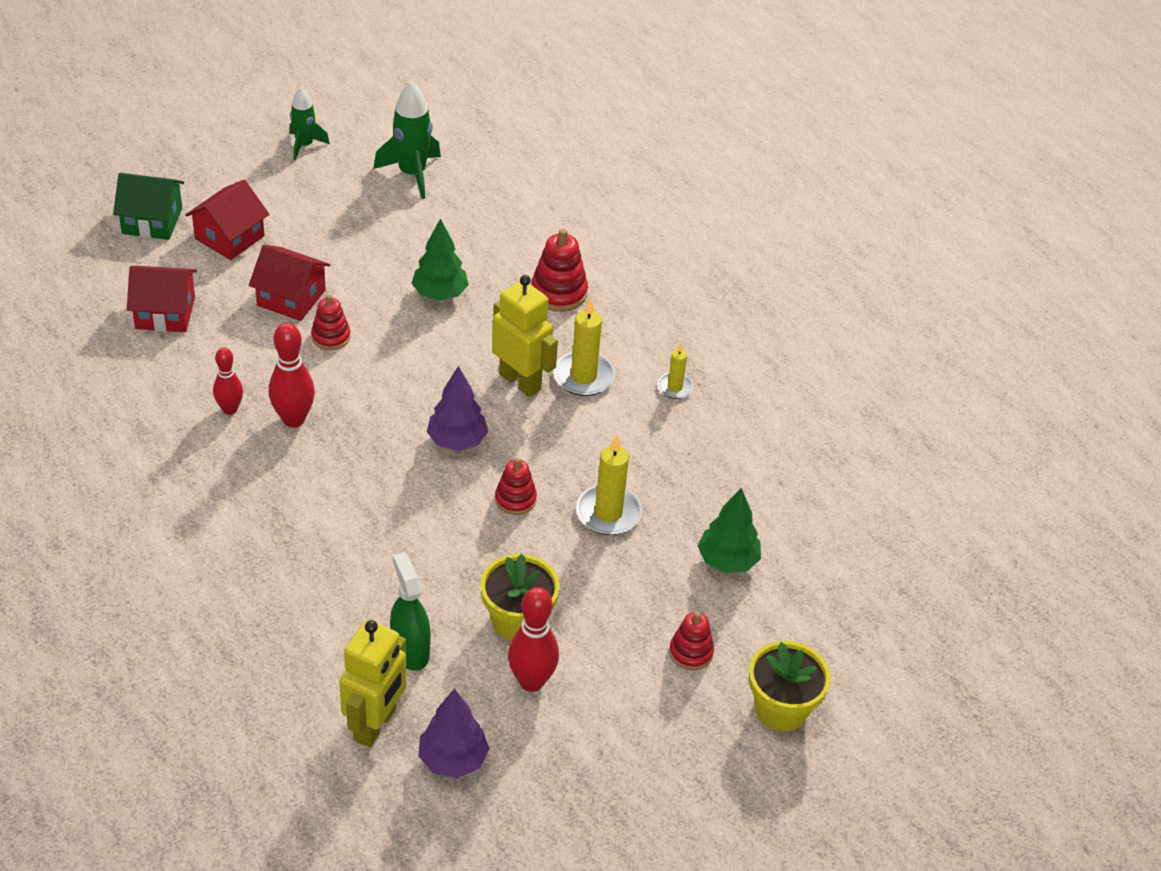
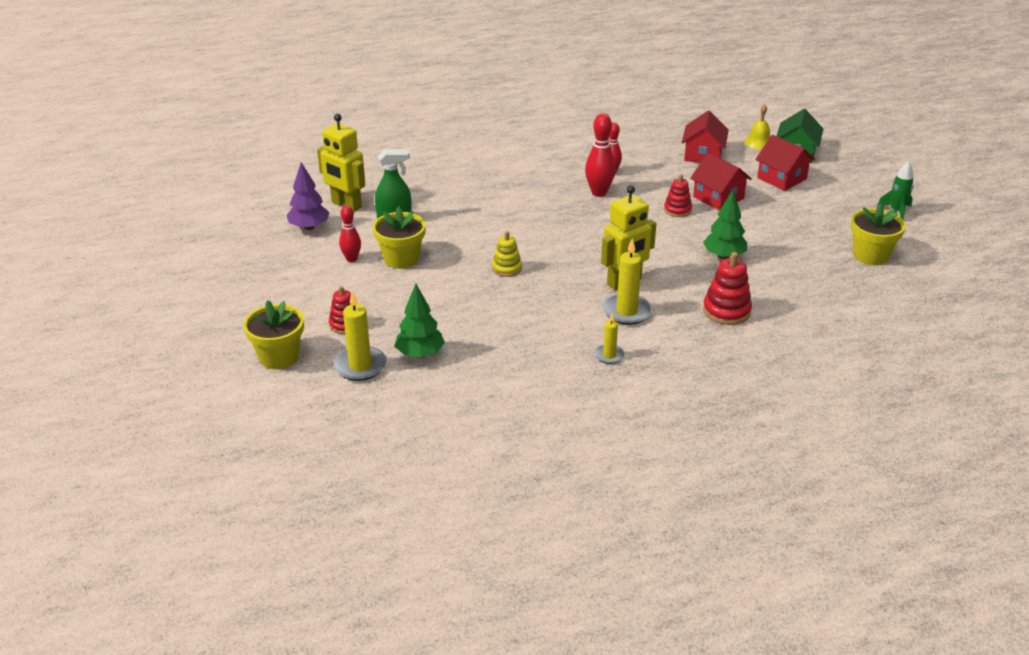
camera: 105 degrees right, 10 degrees down
red house [249,245,330,321] -> red house turned 75 degrees counterclockwise [690,153,752,211]
green rocket [373,81,441,199] -> yellow flower pot [851,203,906,265]
purple tree [427,366,488,451] -> none
red stacking toy [495,458,537,515] -> yellow stacking toy [492,231,522,277]
red bowling pin [508,587,559,692] -> red bowling pin [339,205,361,262], size x0.65
yellow candle [576,435,642,535] -> yellow candle moved to [333,290,387,381]
none -> yellow bell [745,104,770,149]

